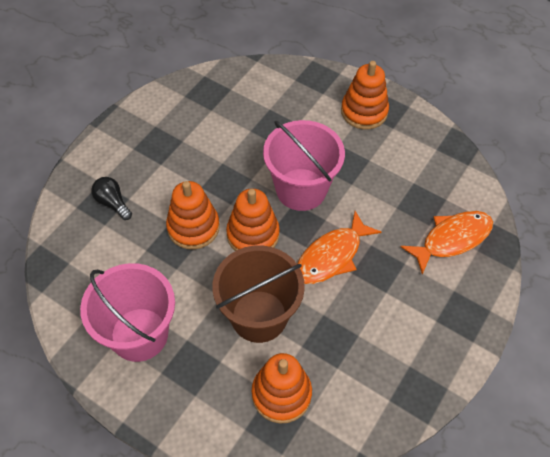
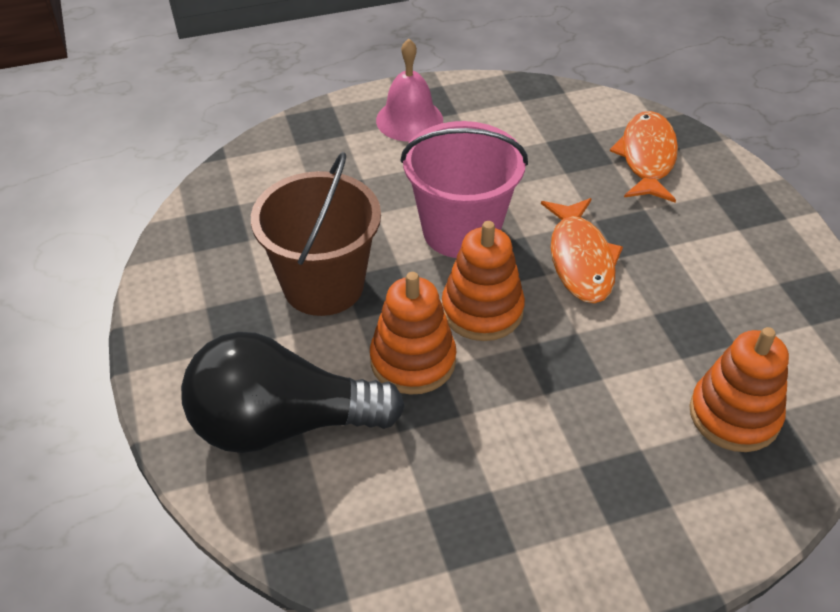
camera: 50 degrees left, 10 degrees down
pink bucket [80,263,175,362] -> none
black light bulb [91,177,132,220] -> black light bulb [181,332,405,453], size x2.36
brown bucket [212,245,305,343] -> brown bucket moved to [251,152,381,316]
orange stacking toy [341,61,389,130] -> pink bell [376,39,443,142]

